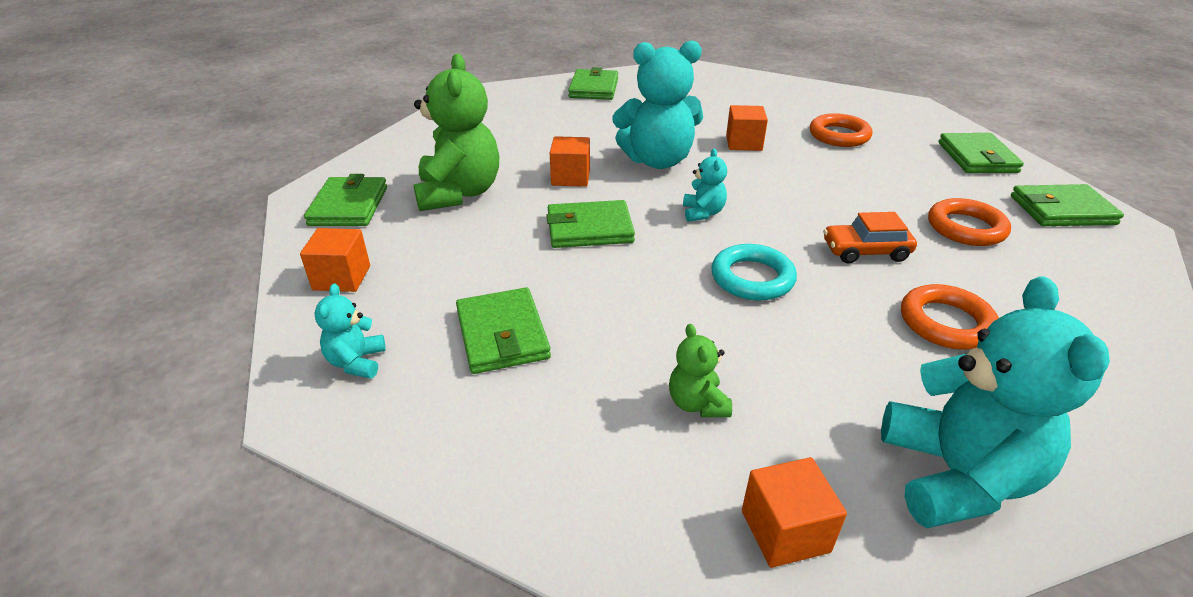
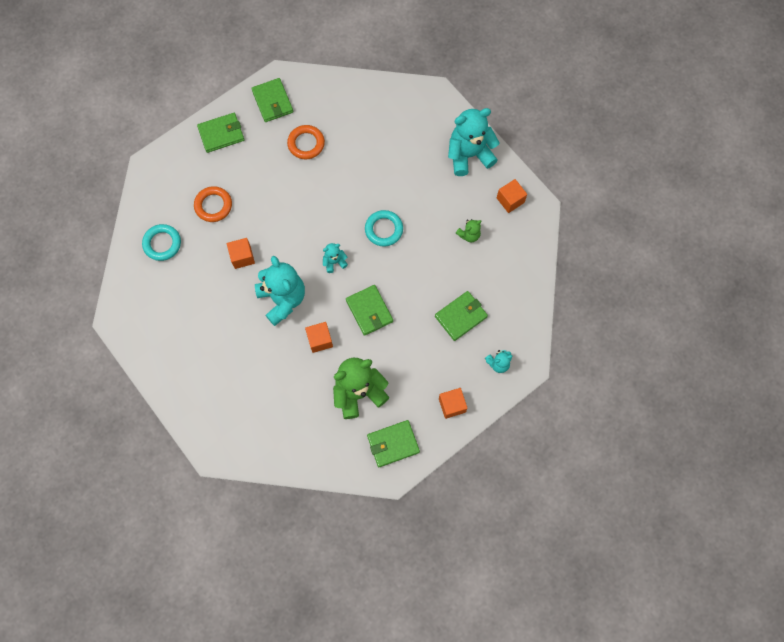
camera: 110 degrees left, 35 degrees up
green wallet [568,67,618,100] -> none
orange car [823,212,917,264] -> none
orange ring [901,284,999,350] -> none
none -> turquoise ring [142,224,181,261]

